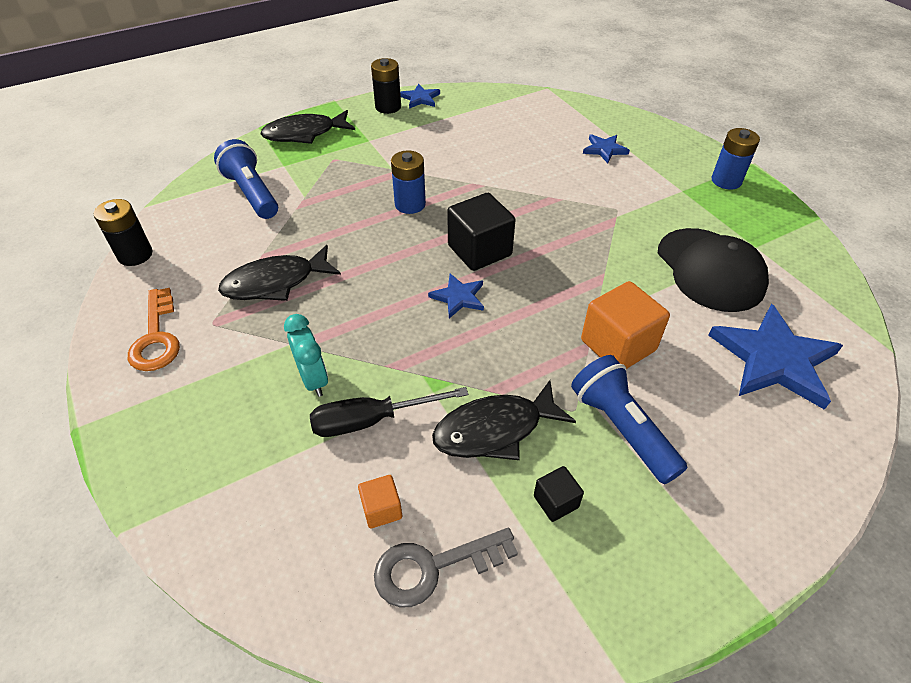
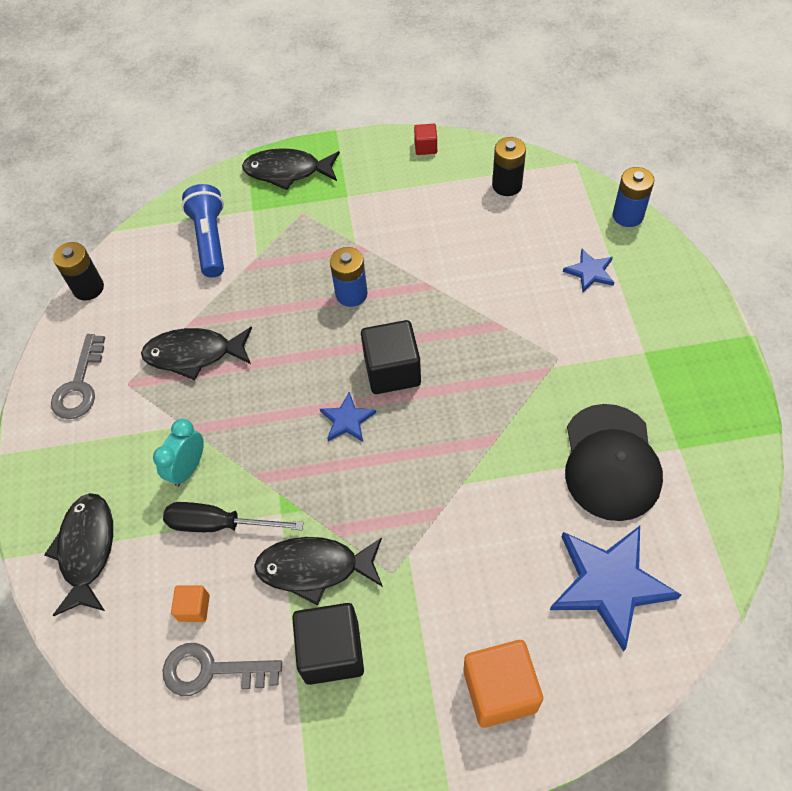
camera: 25 degrees right, 10 degrees up
orange key [128,288,180,371] -> grey key [51,334,105,419]
turquoise clock [284,314,328,397] -> turquoise clock turned 150 degrees counterclockwise [153,419,204,487]
black battery [371,58,401,114] -> black battery moved to [492,137,526,196]
blue star [400,84,440,109] -> red cube [414,124,437,155]
black cube [534,466,584,522] -> black cube [292,603,364,685], size x1.97
blue flashlight [571,355,687,484] -> none
orange cube [581,281,670,369] -> orange cube moved to [464,640,543,728]
blue battery [711,128,760,190] -> blue battery moved to [613,167,654,227]
none -> black fish [44,493,113,616]

